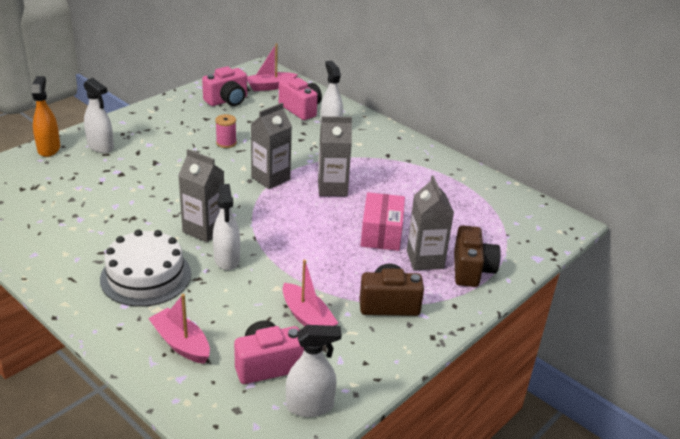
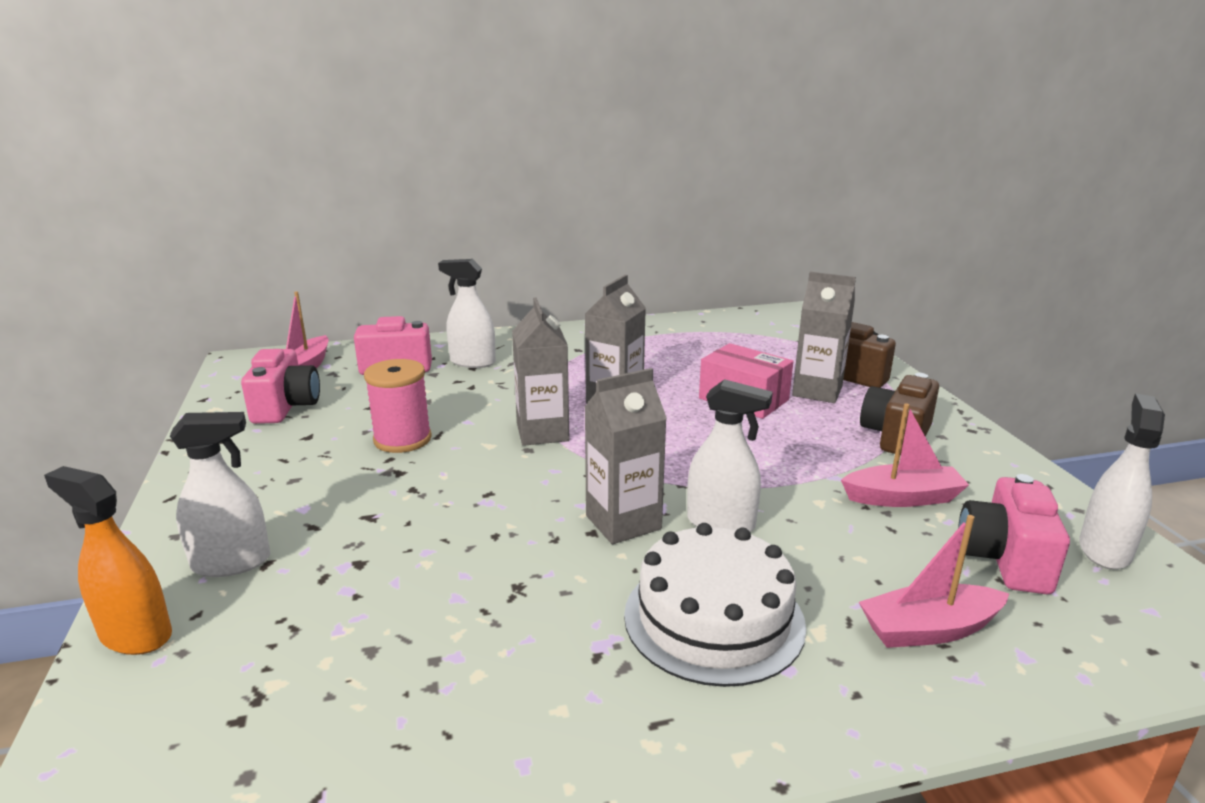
camera: 55 degrees left, 10 degrees down
pink spool [215,114,237,148] -> pink spool [364,359,432,453], size x1.55

